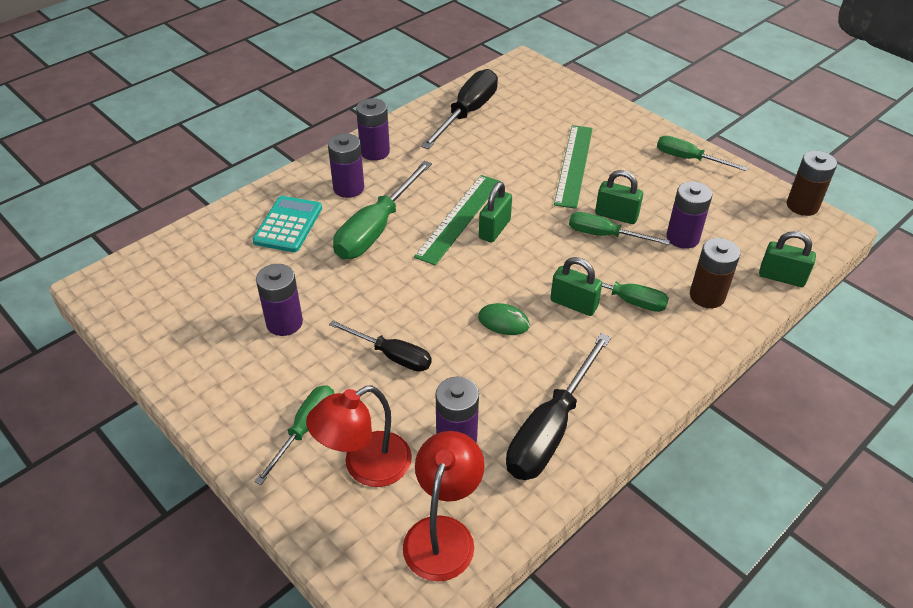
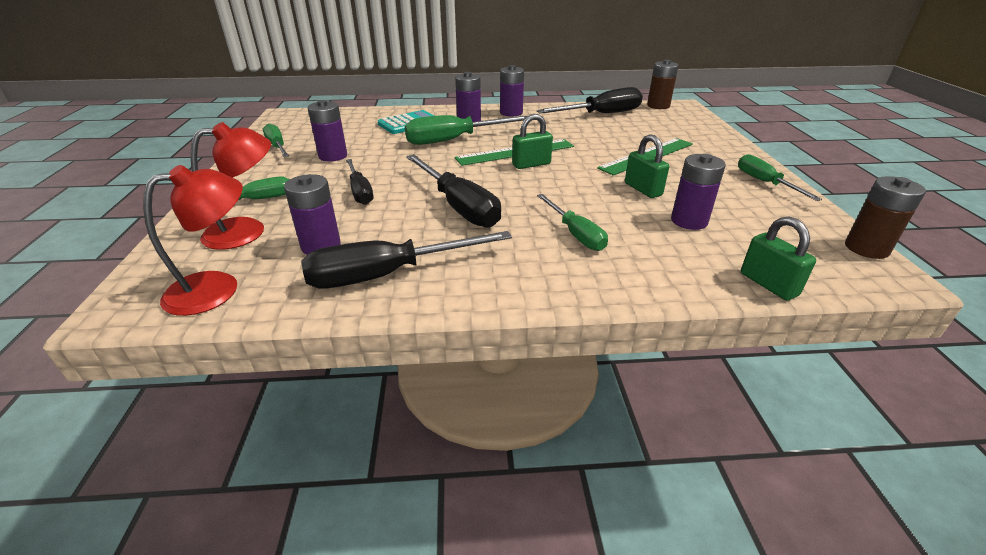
camera: 40 degrees right, 10 degrees down
red lamp [306,385,412,487] -> red lamp turned 150 degrees clockwise [190,122,271,250]
green mouse [478,303,530,335] -> black screwdriver [406,154,501,228]
green padlock [550,257,602,316] -> none
green screwdriver [569,212,670,245] -> green screwdriver moved to [263,123,289,157]
brown battery [690,238,740,308] -> brown battery moved to [647,60,679,109]

